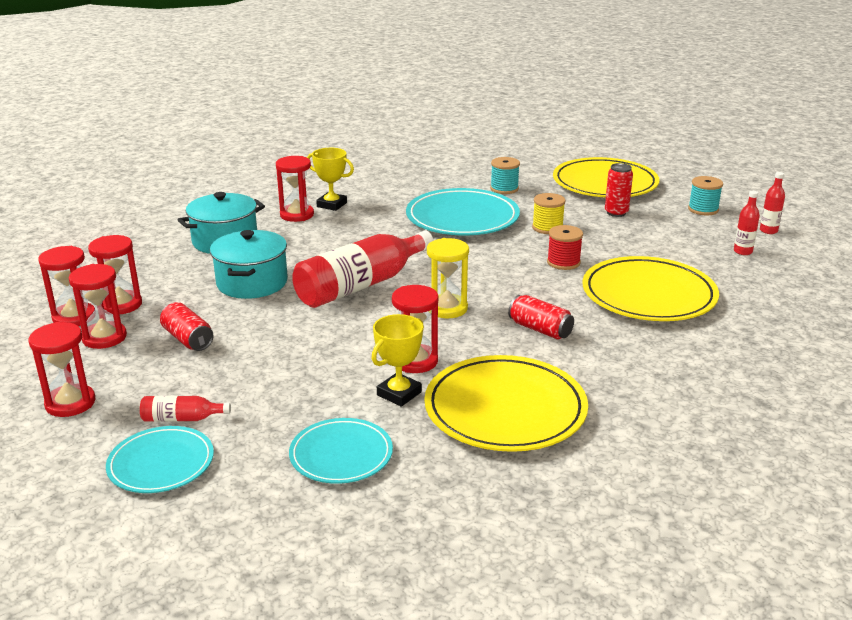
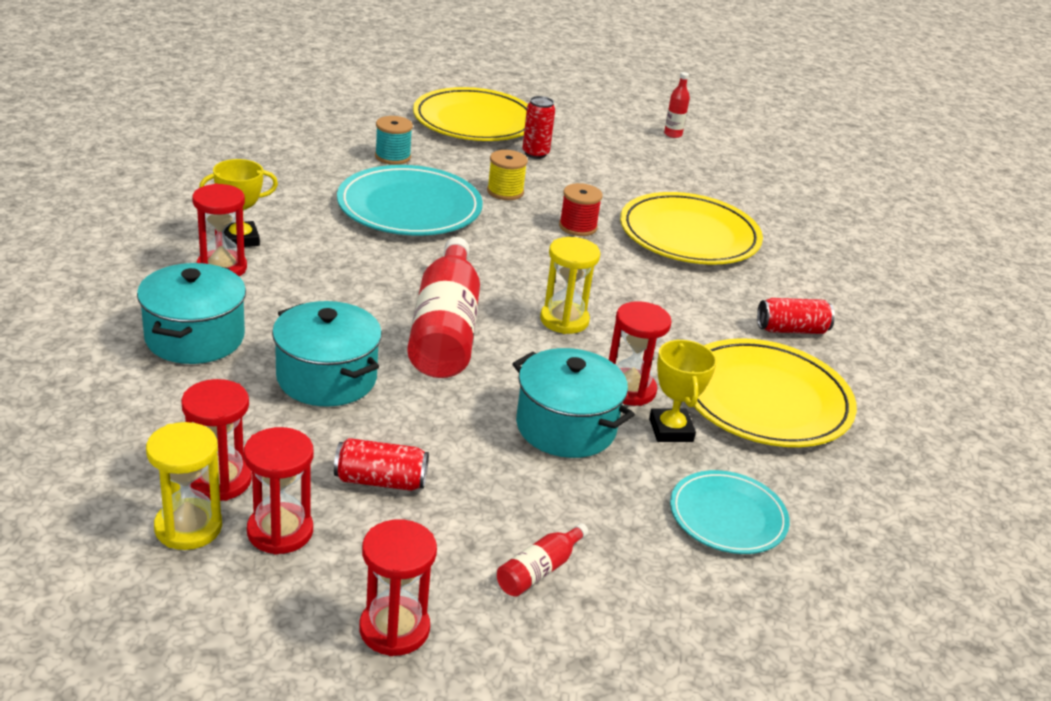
camera: 50 degrees left, 5 degrees up
red hourglass [38,246,95,326] -> yellow hourglass [146,422,222,550]
turquoise plate [106,426,214,493] -> none
red can [508,295,574,340] -> red can moved to [757,298,835,334]
turquoise spool [688,176,723,215] -> none
red bottle [734,191,760,255] -> none
none -> turquoise pot [512,348,635,458]

